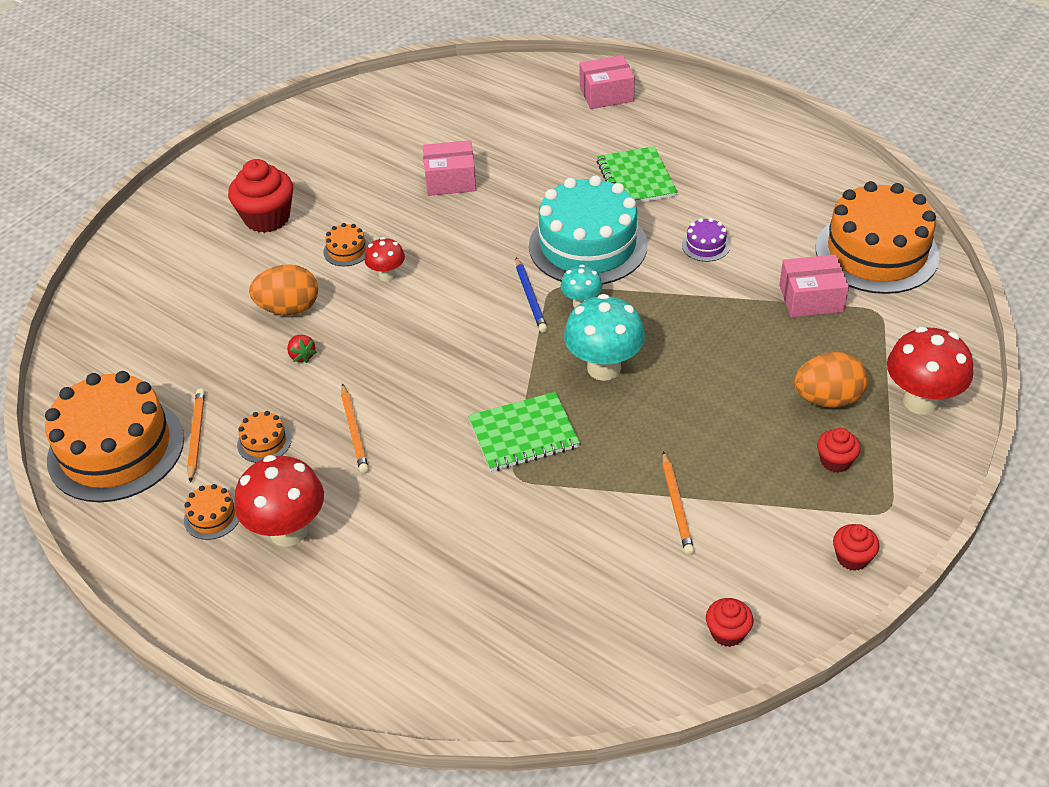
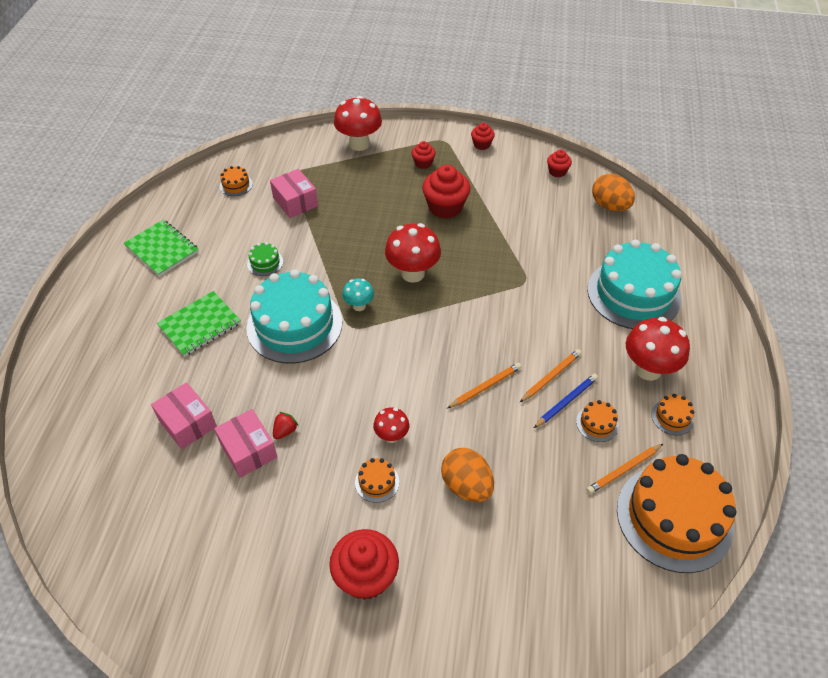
camera: 120 degrees left, 5 degrees up
red strawberry [287,335,317,363] -> red strawberry moved to [273,412,298,439]
green notebook [468,392,580,472] -> green notebook moved to [124,220,199,277]
blue pencil [516,257,547,333] -> blue pencil moved to [534,374,598,428]
turquoise mushroom [564,294,645,381] -> red mushroom [385,223,441,283]
pink box [579,55,635,109] -> pink box moved to [151,382,217,449]
orange pencil [662,451,694,555] -> orange pencil moved to [447,363,522,409]
purple cake [682,218,730,262] -> green cake [247,242,283,276]
orange egg [794,352,868,408] -> orange egg moved to [592,174,635,211]
orange cake [816,181,940,294] -> orange cake [220,166,253,196], size x0.40
none -> red cupcake [422,165,470,219]
none -> turquoise cake [587,240,682,329]

